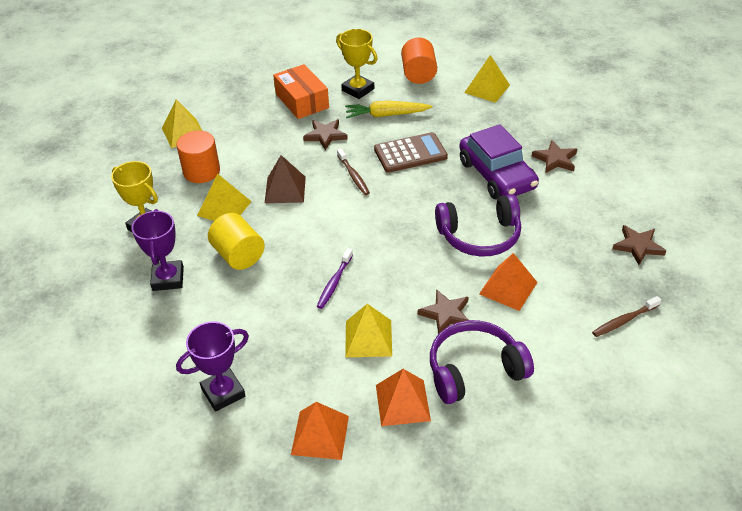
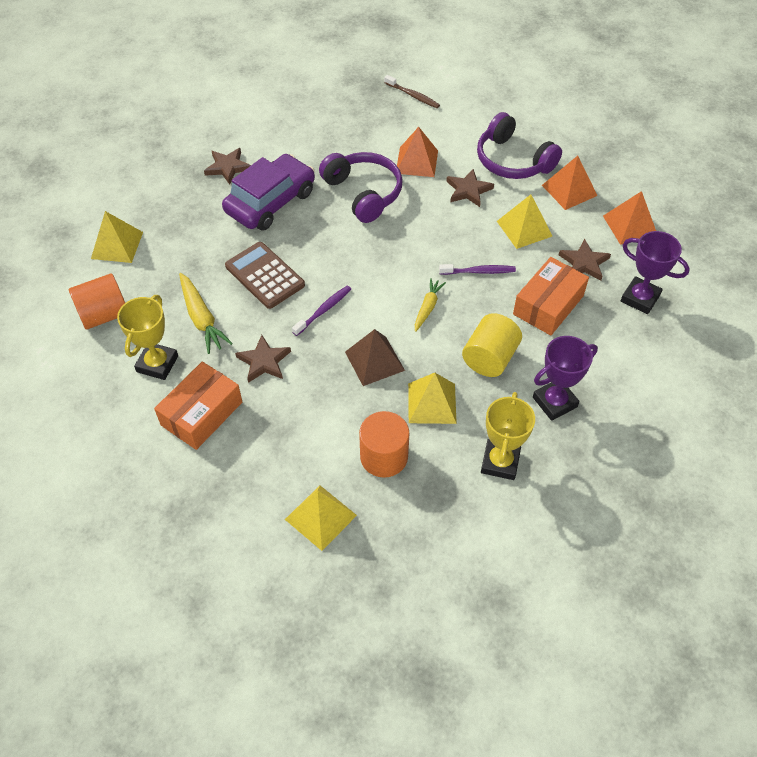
camera: 115 degrees left, 10 degrees up
brown toothbrush [337,148,370,195] -> purple toothbrush [292,286,351,336]
brown star [613,225,666,265] -> brown star moved to [559,239,611,280]
none -> yellow carrot [415,278,446,332]
none -> orange box [513,257,589,336]

